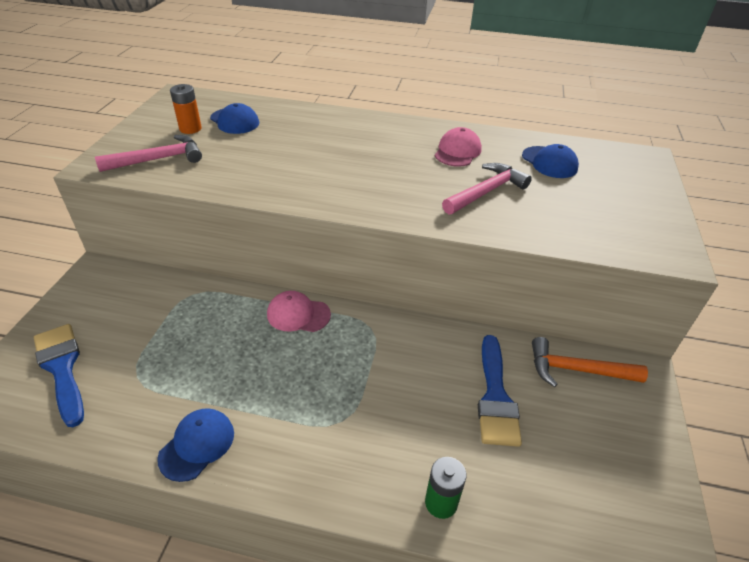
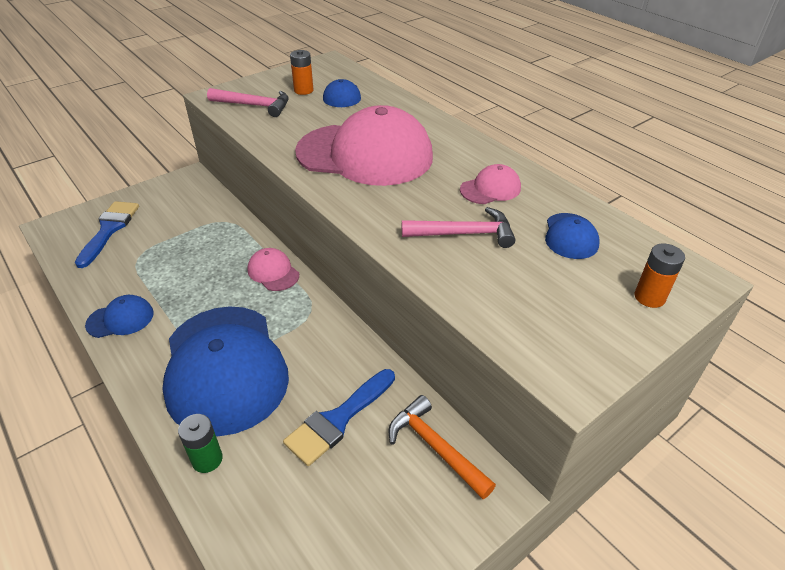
camera: 40 degrees right, 0 degrees up
none -> blue cap [162,306,289,436]
none -> pink cap [295,105,433,186]
none -> orange battery [635,244,685,308]

